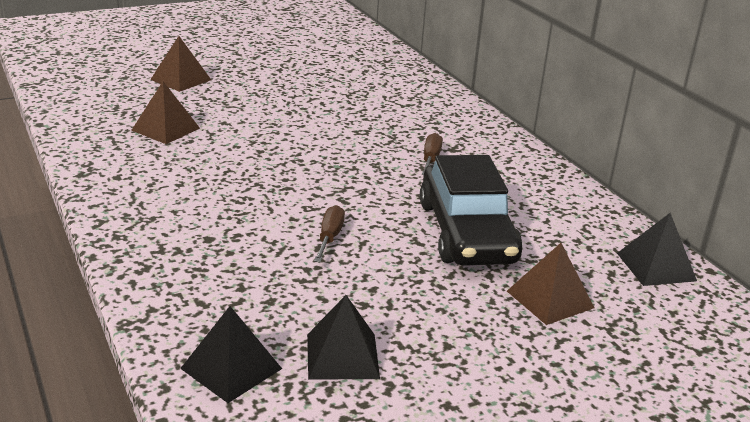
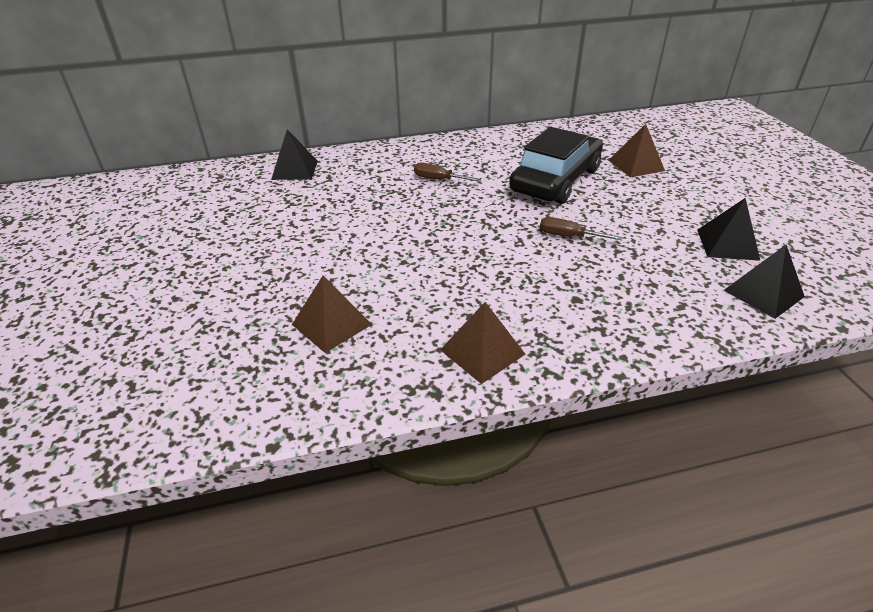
camera: 75 degrees left, 10 degrees up
brown pyramid [150,36,211,92] -> brown pyramid moved to [440,302,526,384]
black car [420,155,522,266] -> black car turned 60 degrees counterclockwise [509,127,603,204]
black pyramid [617,213,697,286] -> black pyramid moved to [271,129,318,180]

